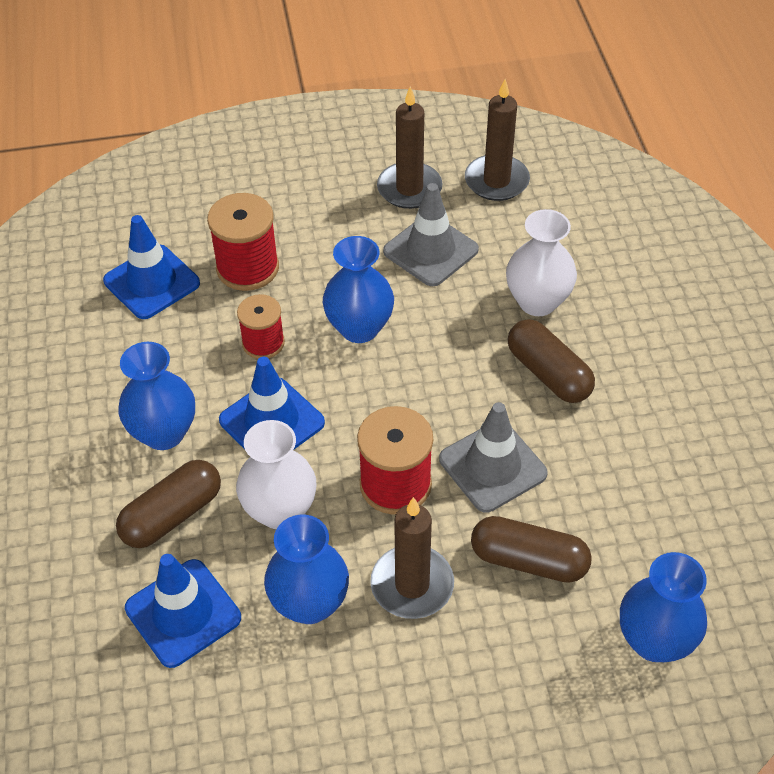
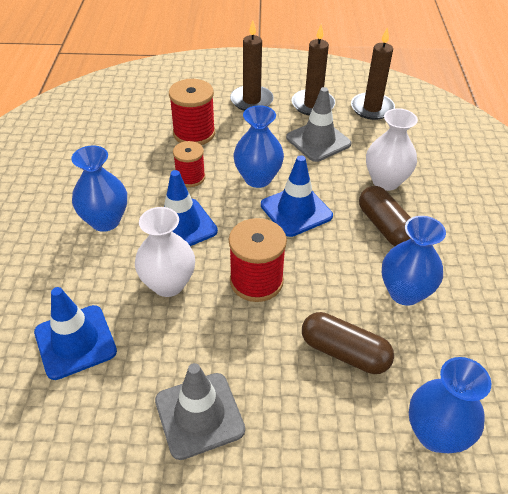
camera: 10 degrees right, 5 degrees down
blue traffic cone [103,215,200,319] -> blue traffic cone moved to [261,155,333,237]
brown capsule [116,460,221,548] -> none
blue vase [264,515,349,624] -> blue vase moved to [382,216,446,306]
brown candle [370,497,454,619] -> brown candle moved to [230,20,274,111]
grey traffic cone [439,402,548,512] -> grey traffic cone moved to [155,363,245,460]

